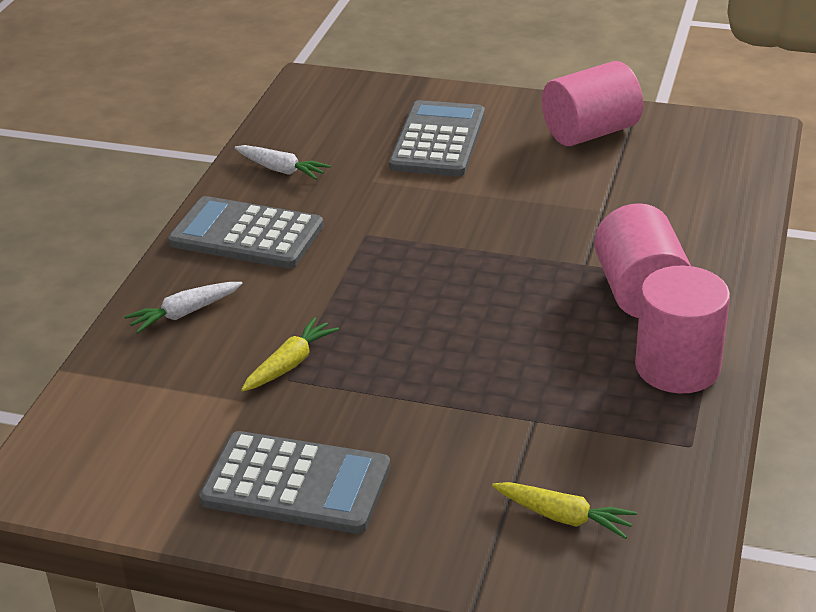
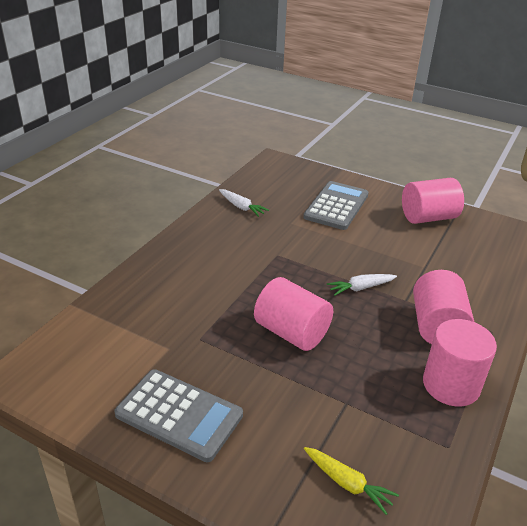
camera: 10 degrees right, 0 degrees up
white carrot [124,282,243,333] -> white carrot moved to [327,274,397,296]
grey calculator [168,196,323,268] -> none
yellow carrot [241,317,339,392] -> none
none -> pink cylinder [254,277,333,351]

